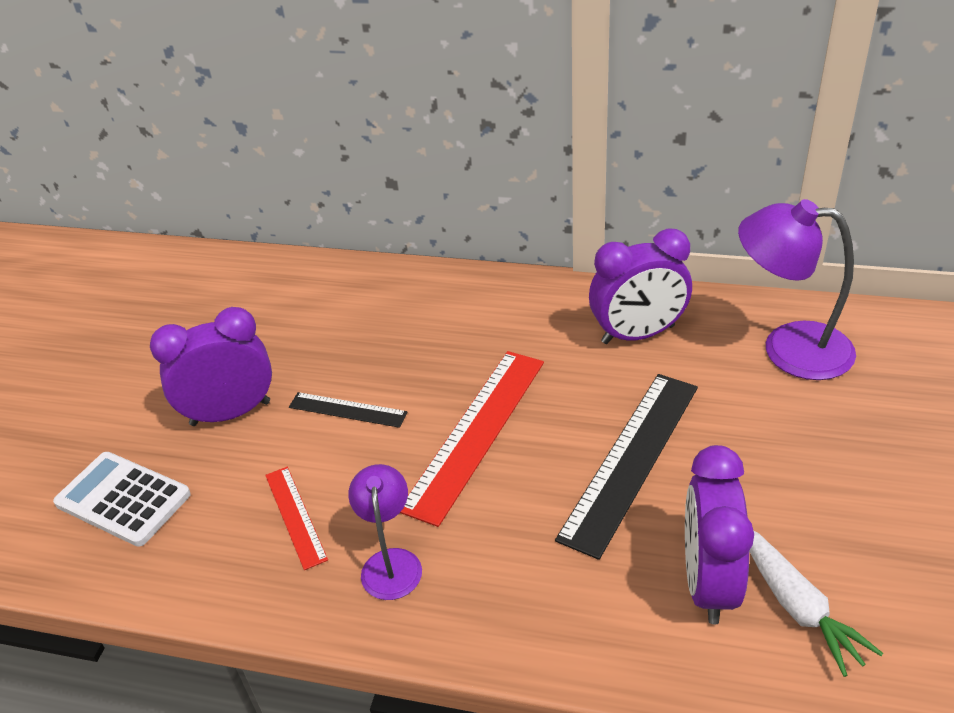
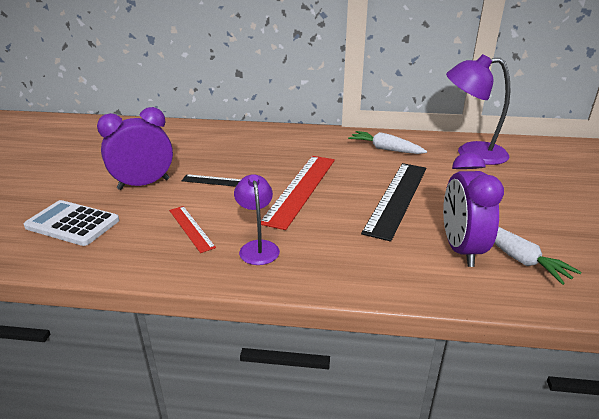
camera: 10 degrees left, 10 degrees down
purple clock [589,228,692,344] -> white carrot [348,131,427,154]

